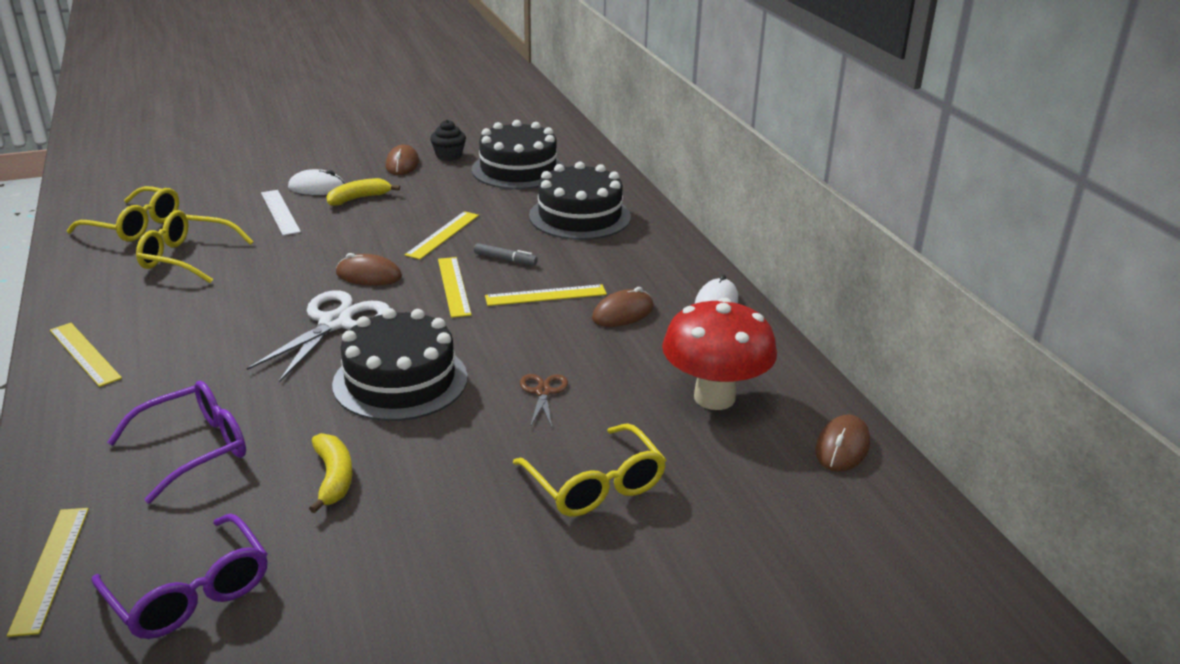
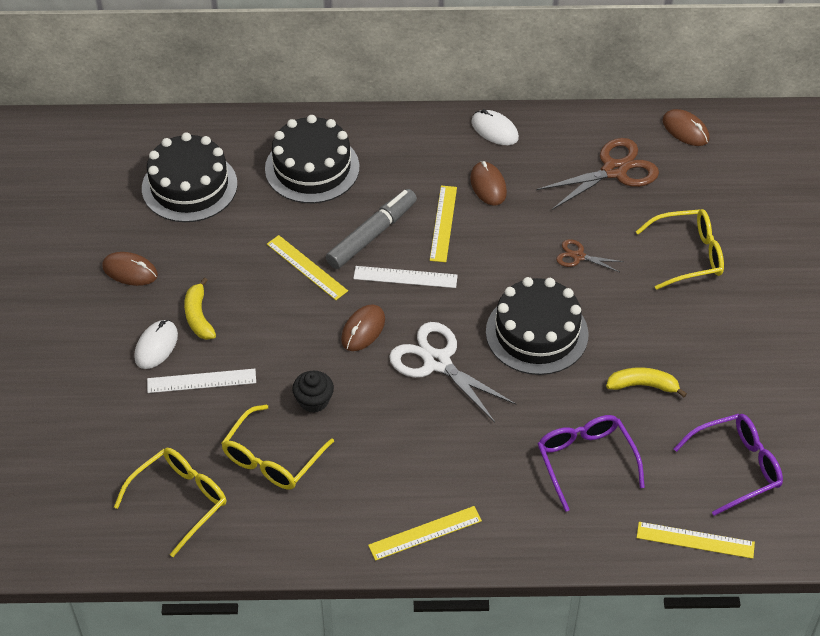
camera: 70 degrees left, 20 degrees up
black cupcake [430,120,466,161] -> black cupcake moved to [292,371,334,413]
yellow ruler [438,257,472,318] -> white ruler [353,266,458,288]
grey marker [474,243,537,265] -> grey marker [326,189,417,269], size x2.01
red mushroom [662,298,777,410] -> brown scissors [536,138,659,210]

